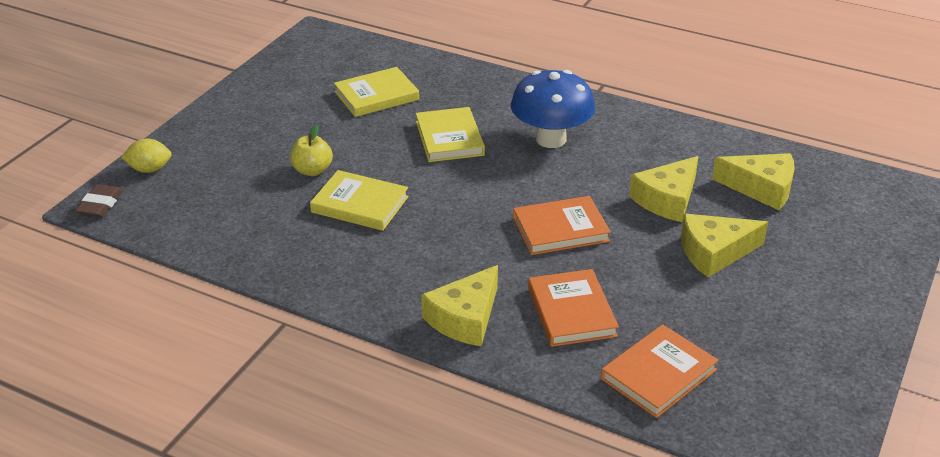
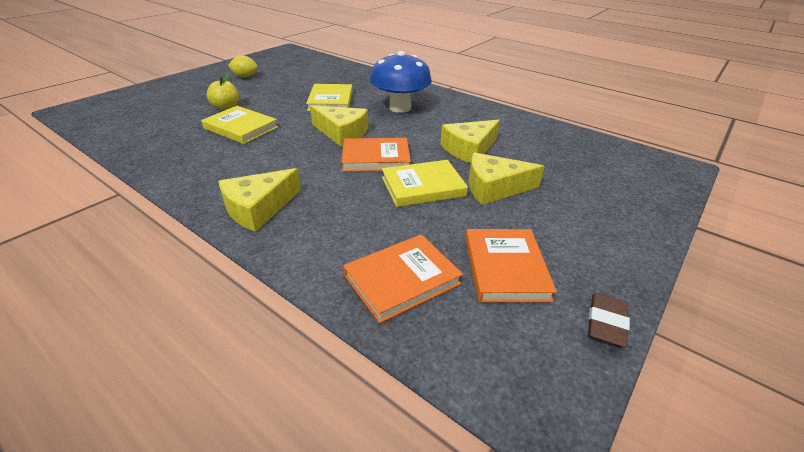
camera: 10 degrees right, 0 degrees up
brown eraser [75,184,123,217] -> brown eraser moved to [588,293,630,348]
yellow lemon [121,139,172,173] -> yellow lemon moved to [228,55,258,77]
yellow book [334,67,419,117] -> yellow book moved to [382,160,468,207]
orange book [528,269,619,347] -> orange book moved to [465,229,557,302]
yellow cheese [712,153,795,210] -> yellow cheese moved to [310,105,368,147]

